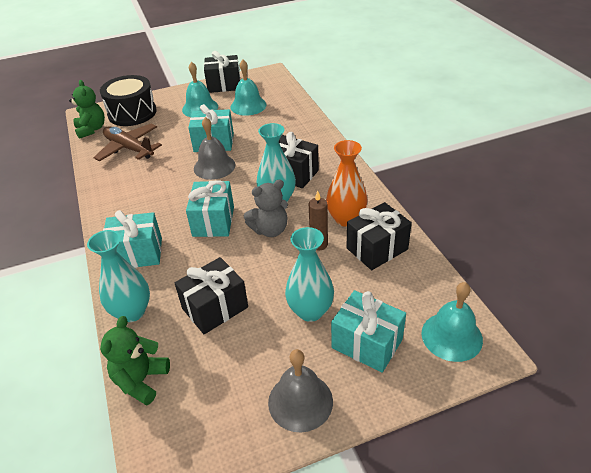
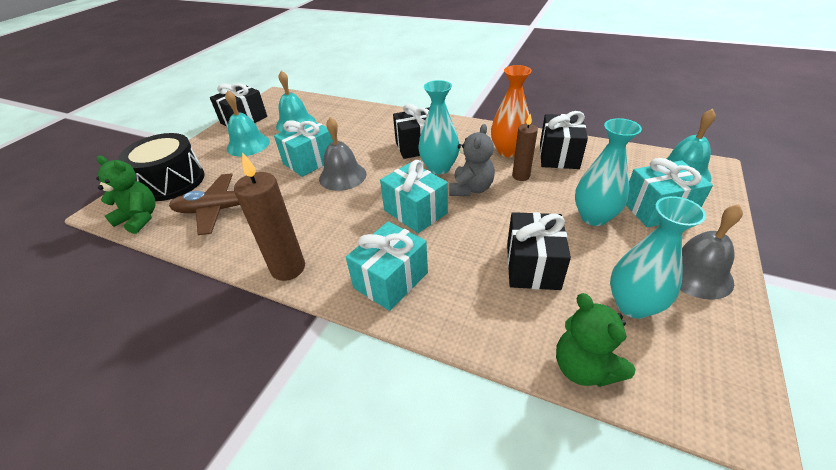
camera: 45 degrees left, 0 degrees up
turquoise vase [87,230,150,322] -> turquoise vase moved to [610,196,706,319]
none -> brown candle [234,152,305,281]

